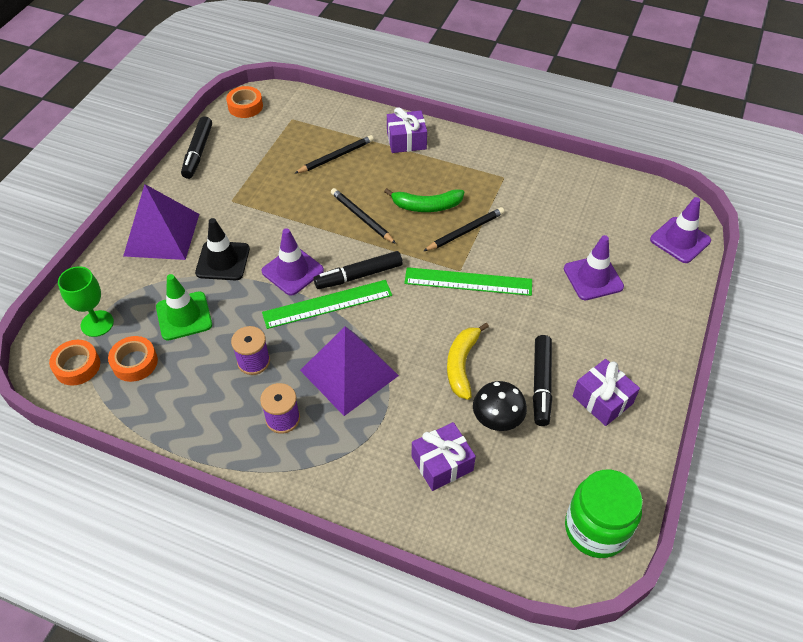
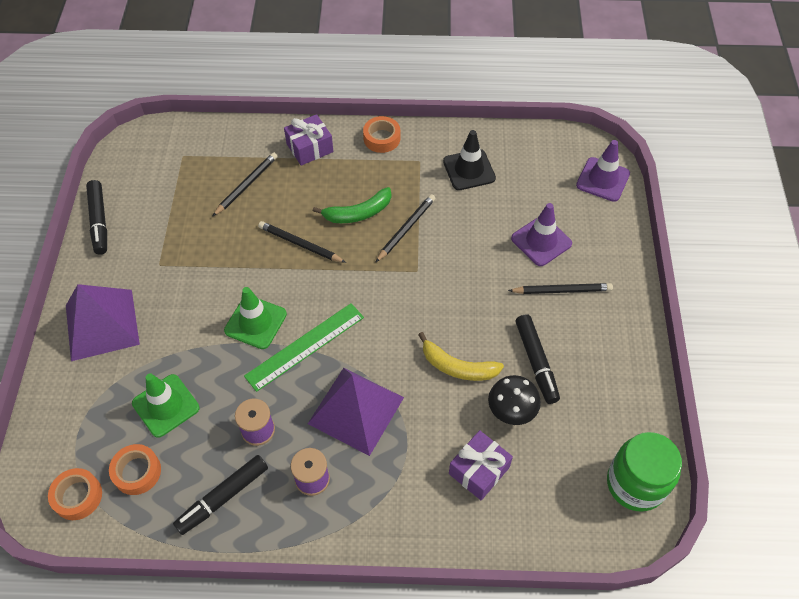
camera: 20 degrees left, 5 degrees up
green goblet [58,266,114,337] -> none
black traffic cone [195,218,250,280] -> black traffic cone moved to [443,130,496,190]
orange tape [226,86,263,118] -> orange tape moved to [363,116,400,153]
purple traffic cone [262,228,324,296] -> green traffic cone [224,287,287,349]
black marker [314,251,403,289] -> black marker moved to [173,455,268,535]
green ruler [404,267,532,296] -> none
yellow banana [447,323,489,400] -> yellow banana turned 60 degrees counterclockwise [418,332,504,381]
purple gift [573,359,640,426] -> none
none -> black pencil [508,283,613,294]

